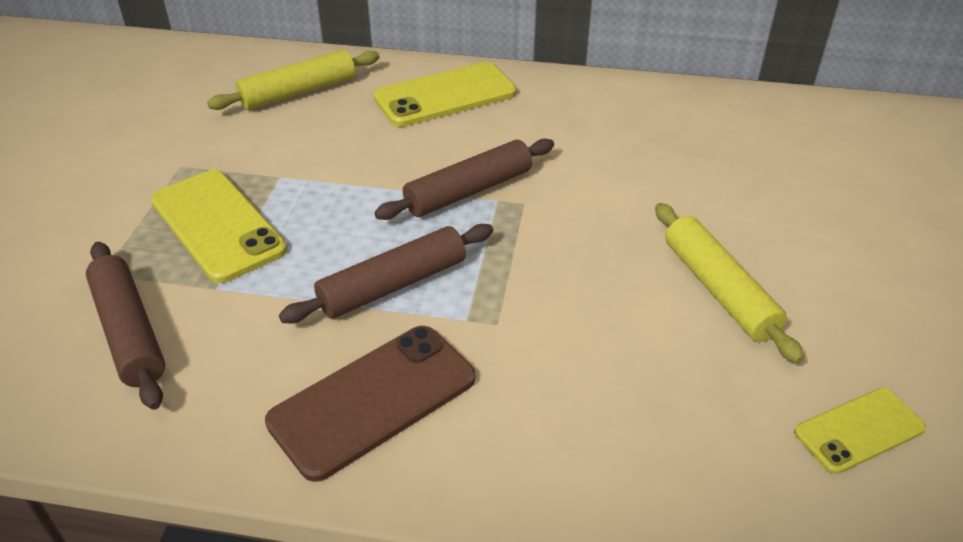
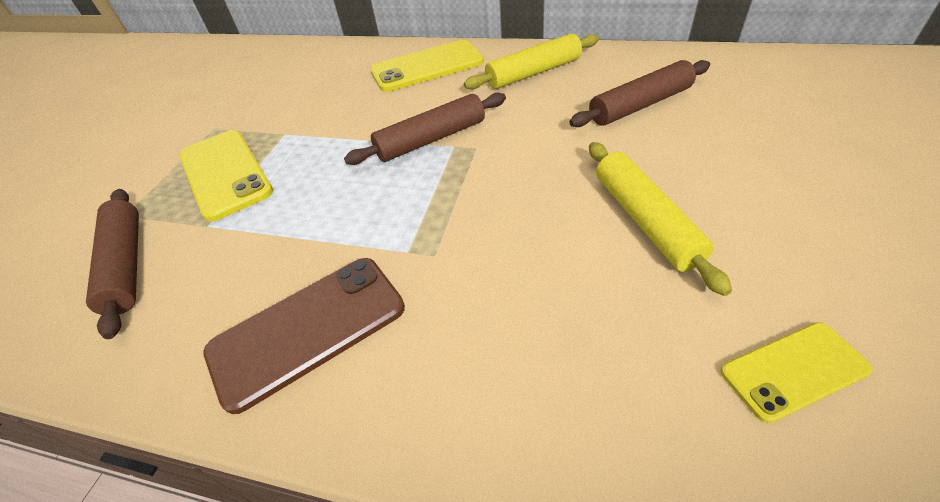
camera: 10 degrees right, 5 degrees up
yellow rolling pin [207,50,380,110] -> yellow rolling pin moved to [464,33,599,89]
brown rolling pin [279,224,493,323] -> brown rolling pin moved to [569,60,710,127]

